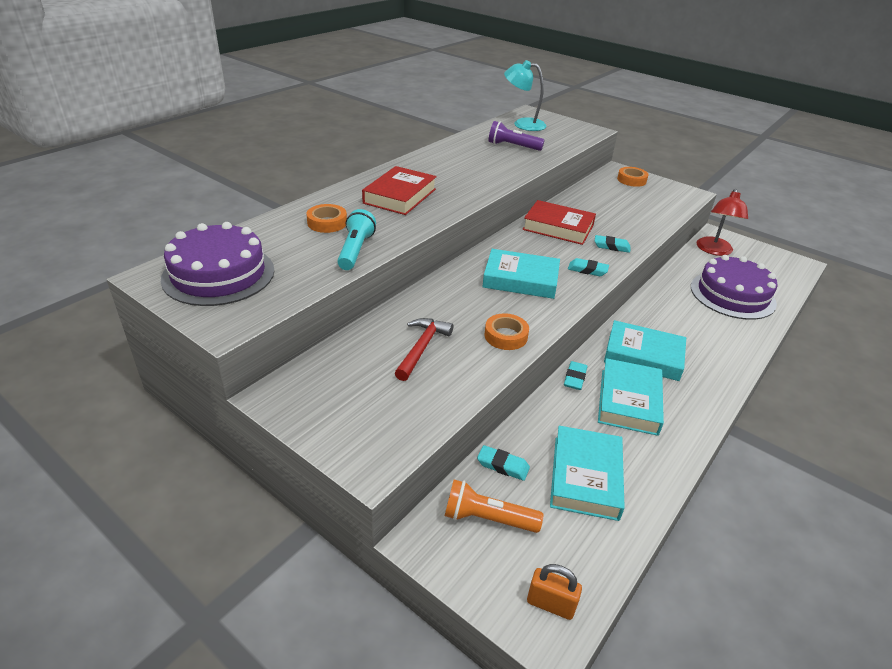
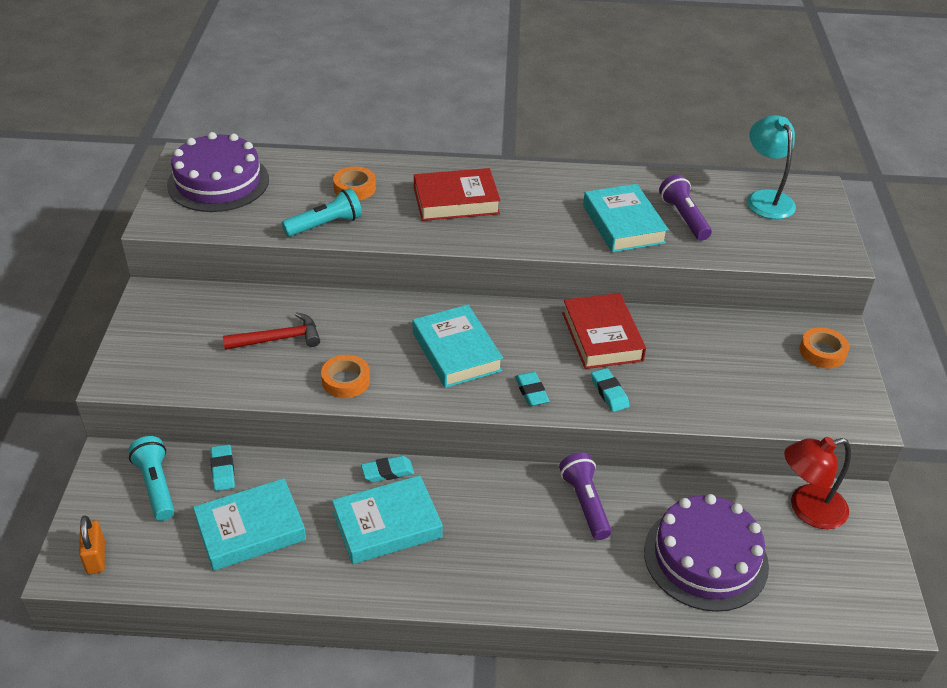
camera: 55 degrees right, 5 degrees up
orange flashlight [445,479,543,533] -> turquoise flashlight [128,436,174,521]
turquoise book [604,320,686,381] -> turquoise book moved to [583,184,669,252]
none -> purple flashlight [559,452,612,540]

